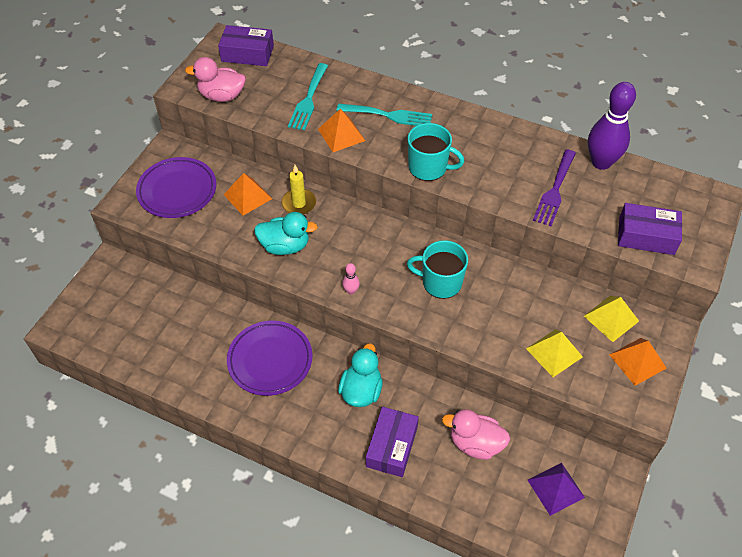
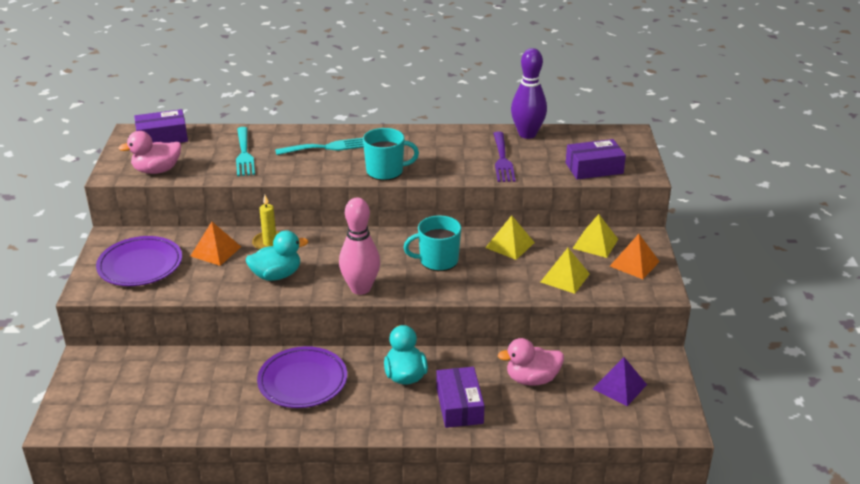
camera: 25 degrees left, 20 degrees down
orange pyramid [318,108,365,152] -> none
pink bowling pin [342,263,360,295] -> pink bowling pin [339,198,380,295], size x2.39
none -> yellow pyramid [485,215,535,260]

